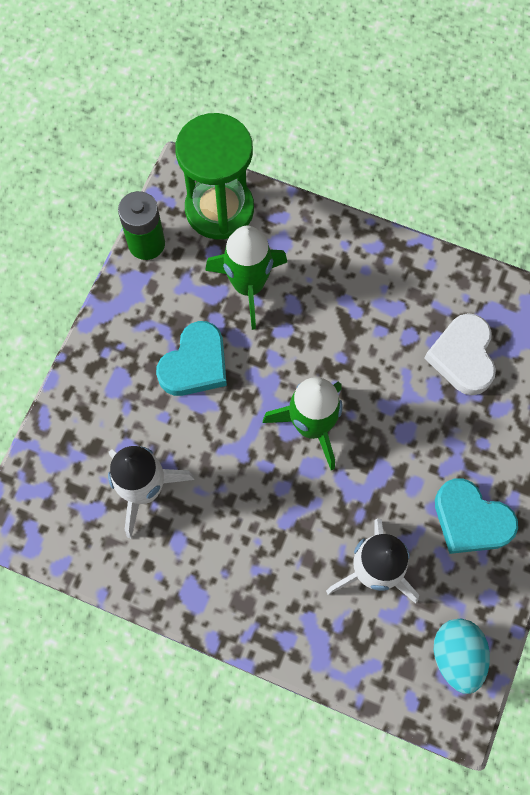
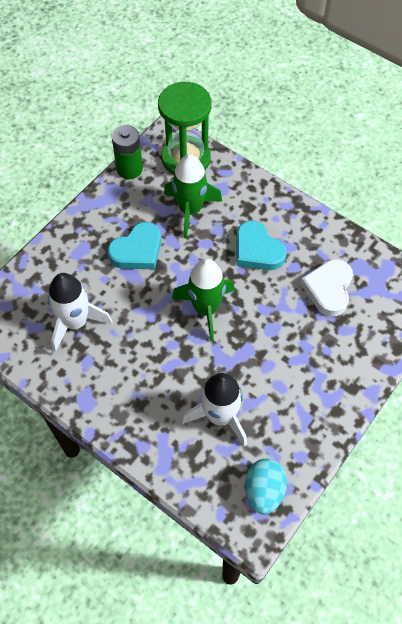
camera: 15 degrees right, 10 degrees down
turquoise heart [435,478,518,554] -> turquoise heart moved to [236,220,287,270]

